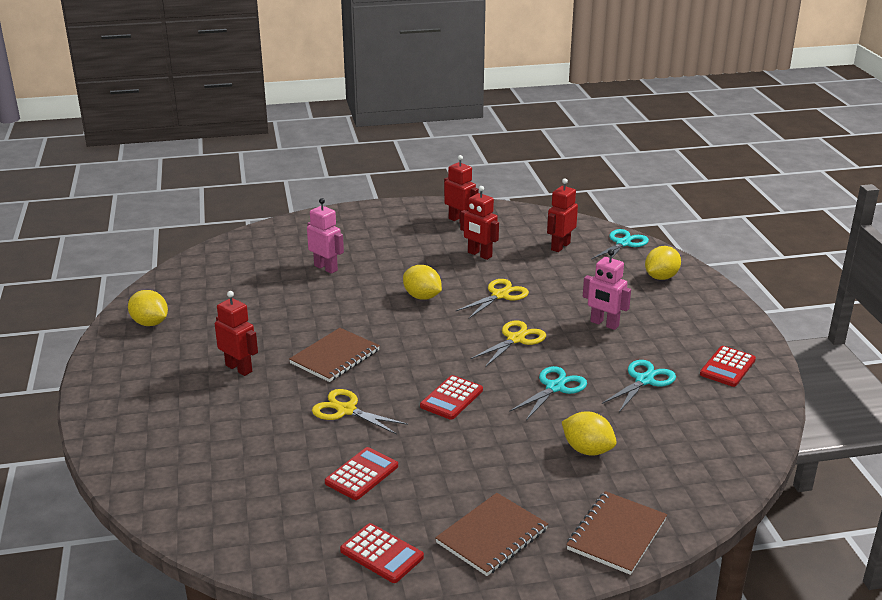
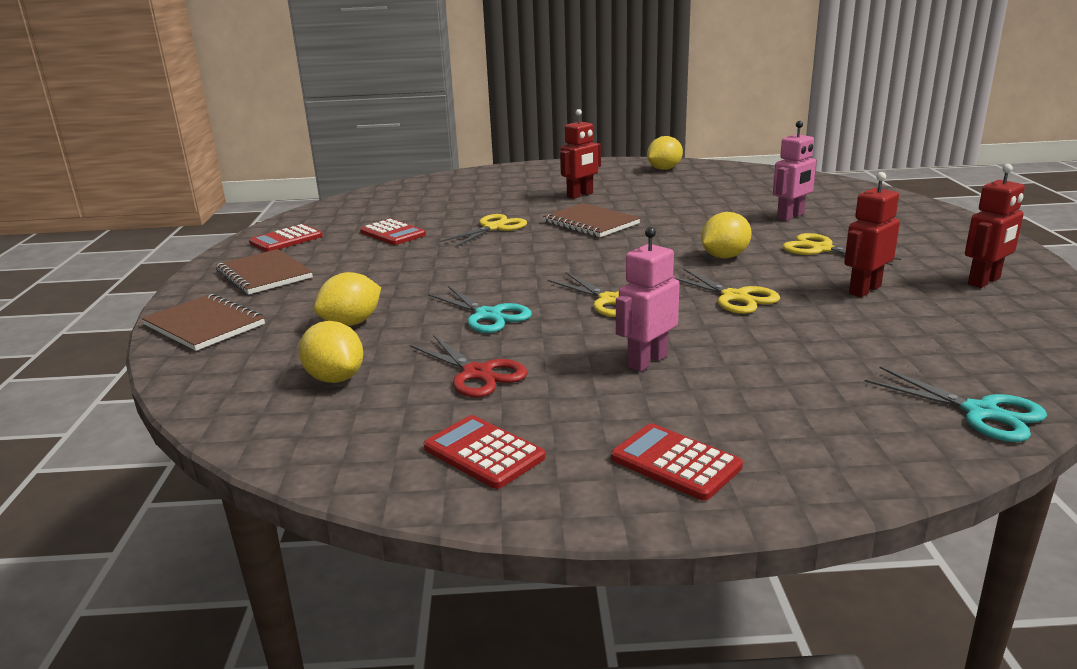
camera: 100 degrees right, 5 degrees down
red calculator [420,375,483,420] -> red calculator moved to [611,423,743,501]
red robot [547,178,578,252] -> none
turquoise scissors [602,360,676,412] -> red scissors [410,335,527,397]
yellow lemon [645,246,681,280] -> yellow lemon moved to [299,321,363,383]
none -> yellow scissors [783,233,901,266]

